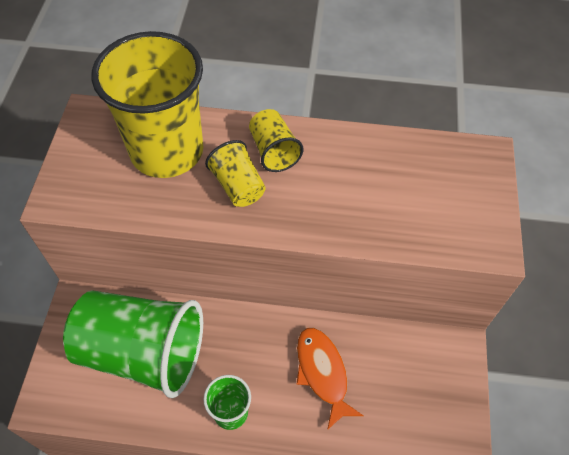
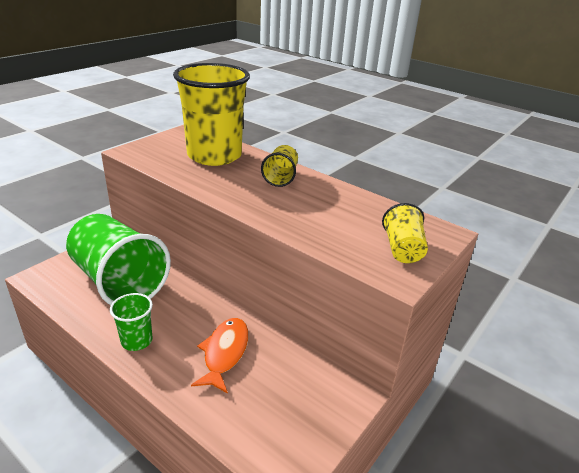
camera: 30 degrees right, 25 degrees down
yellow cup [205,140,266,207] -> yellow cup moved to [382,203,428,263]

